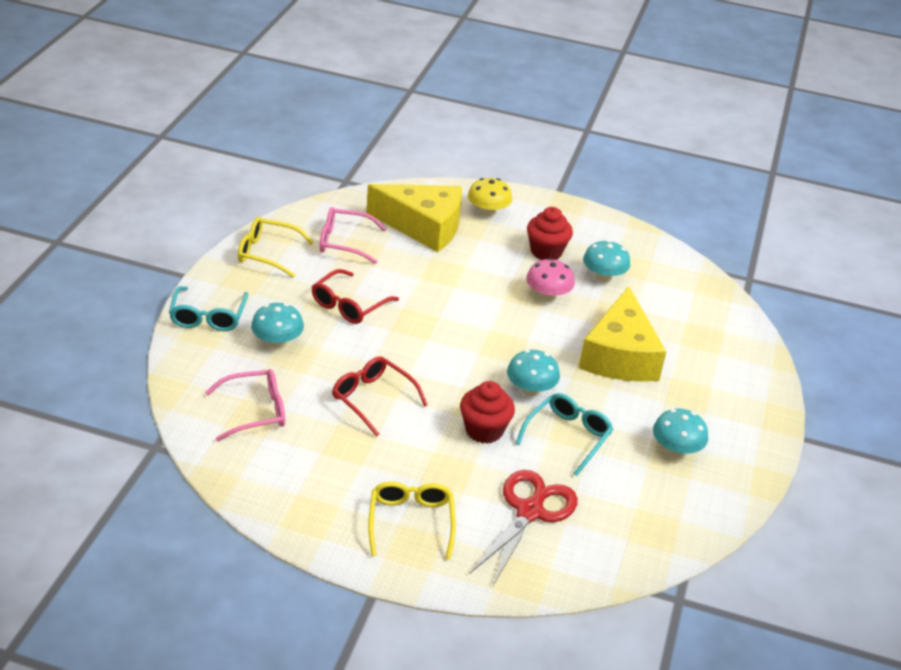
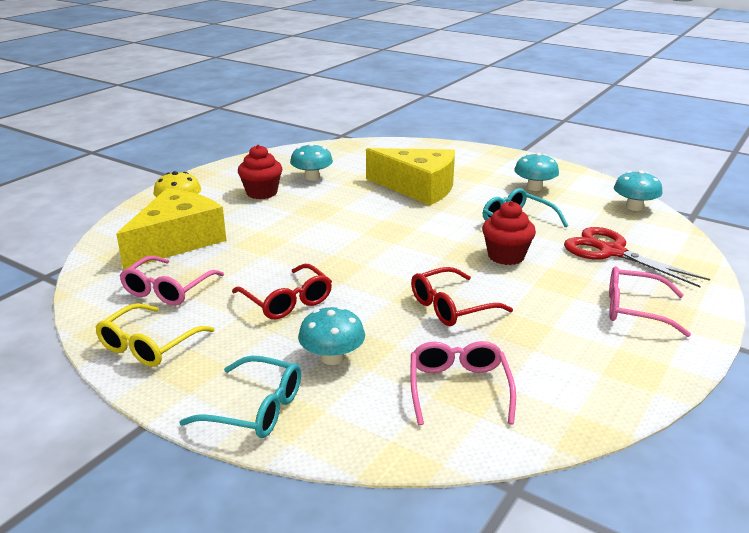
camera: 70 degrees left, 10 degrees down
yellow glasses [368,481,456,559] -> pink glasses [609,266,691,337]
turquoise mushroom [507,350,560,396] -> turquoise mushroom moved to [614,170,662,211]
pink mushroom [526,258,575,301] -> none

